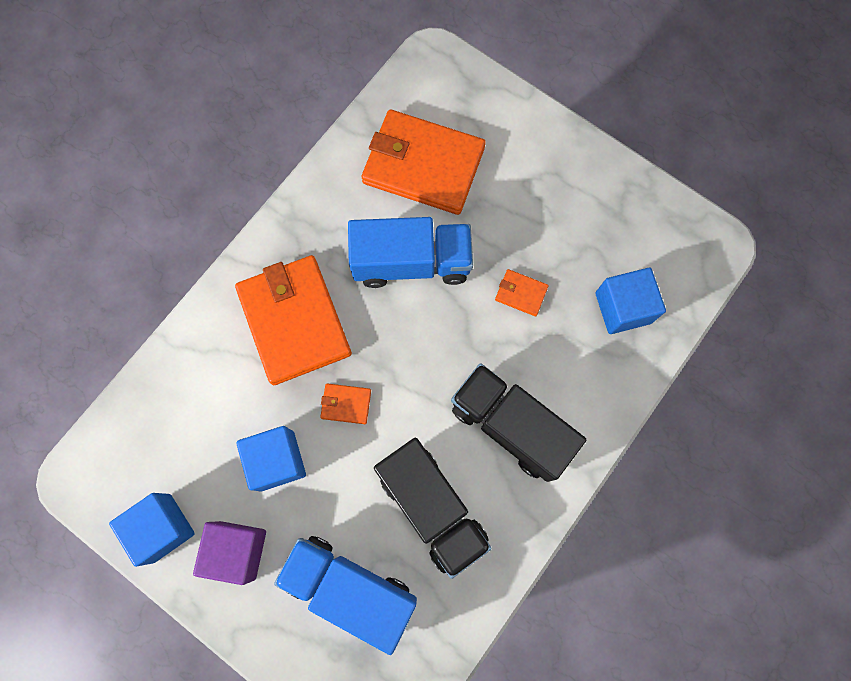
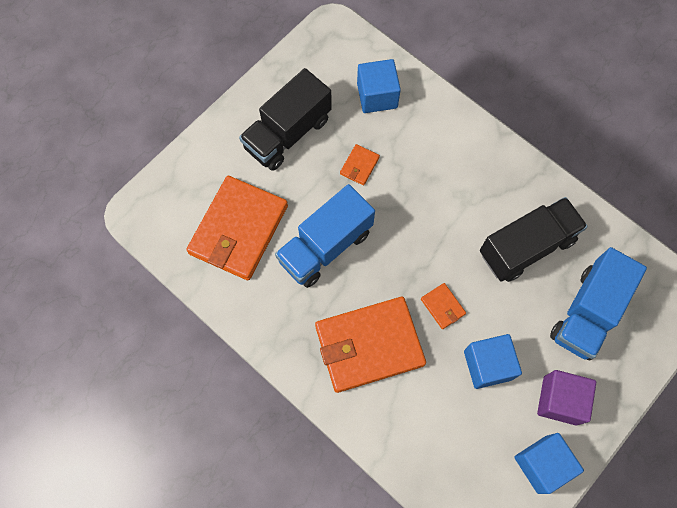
camera: 85 degrees left, 5 degrees down
orange wallet [320,383,371,424] -> orange wallet turned 45 degrees counterclockwise [421,283,466,329]
blue truck [348,217,473,288] -> blue truck turned 135 degrees counterclockwise [275,184,375,288]
black truck [451,363,586,482] -> black truck moved to [239,68,332,171]

